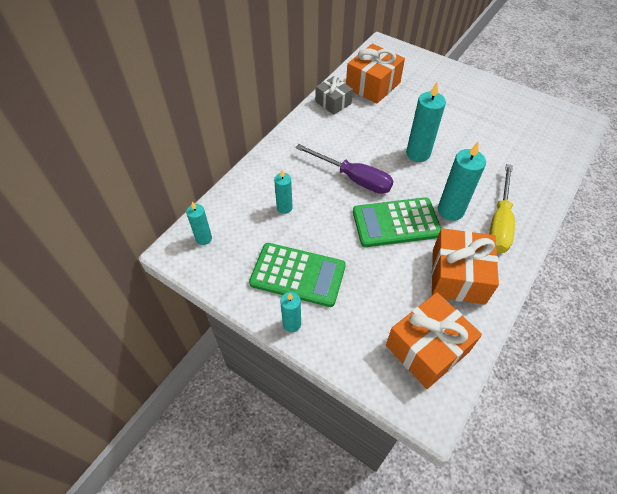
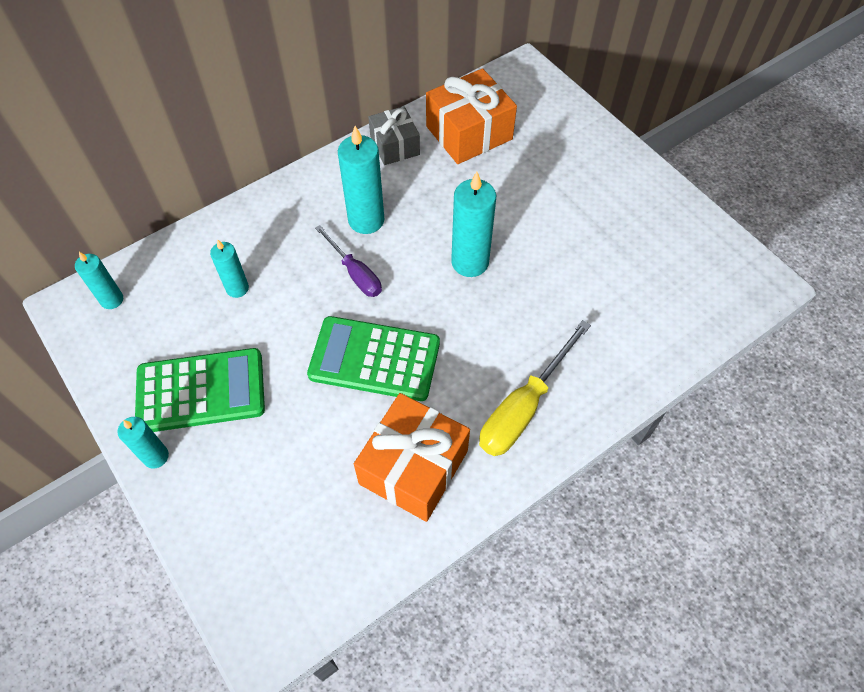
camera: 20 degrees right, 5 degrees up
green calculator [249,243,346,307] -> green calculator turned 45 degrees counterclockwise [135,348,265,432]
purple screwdriver [295,144,393,194] -> purple screwdriver [315,225,382,297], size x0.64
orange gift [386,292,482,389] -> none
turquoise candle [438,142,486,221] -> turquoise candle moved to [338,126,384,234]

